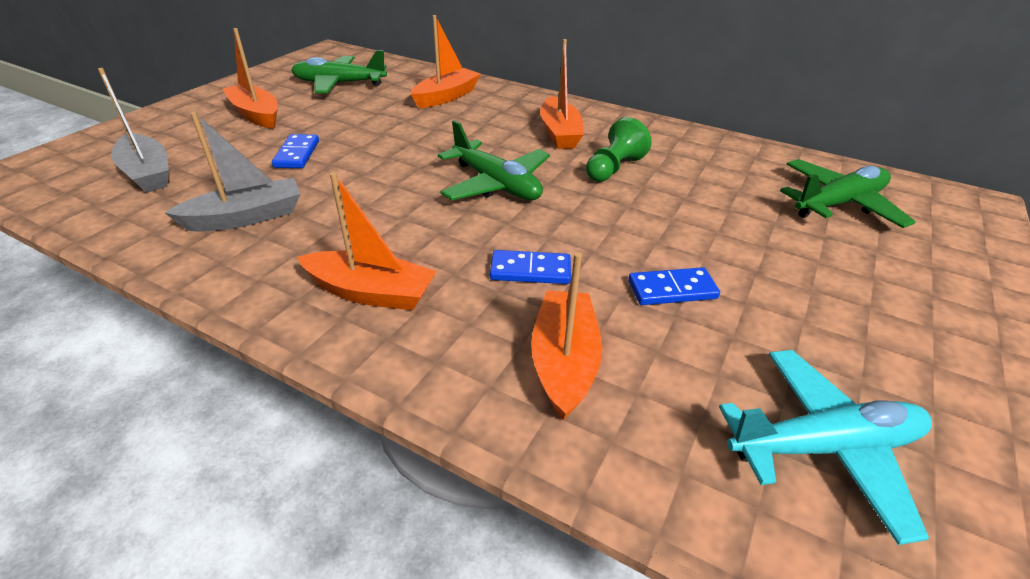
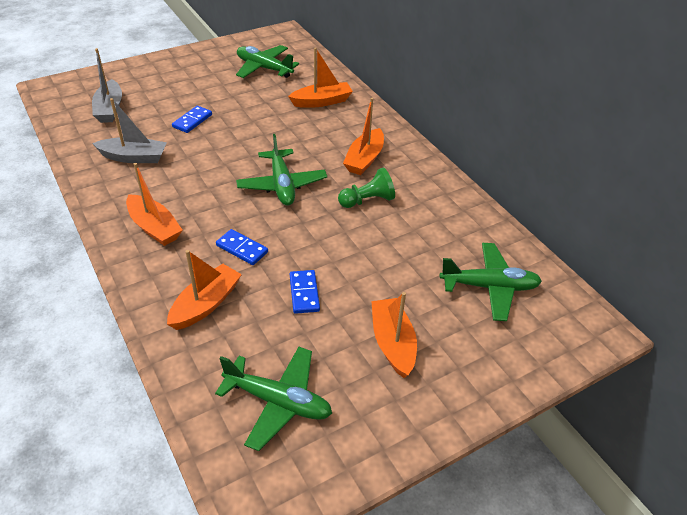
camera: 30 degrees right, 5 degrees up
orange boat [222,28,278,129] -> orange boat moved to [371,292,417,378]
blue domino [628,267,720,305] -> blue domino turned 60 degrees clockwise [290,270,320,314]
turquoise plane [719,350,932,545] -> green plane [215,347,332,451]

